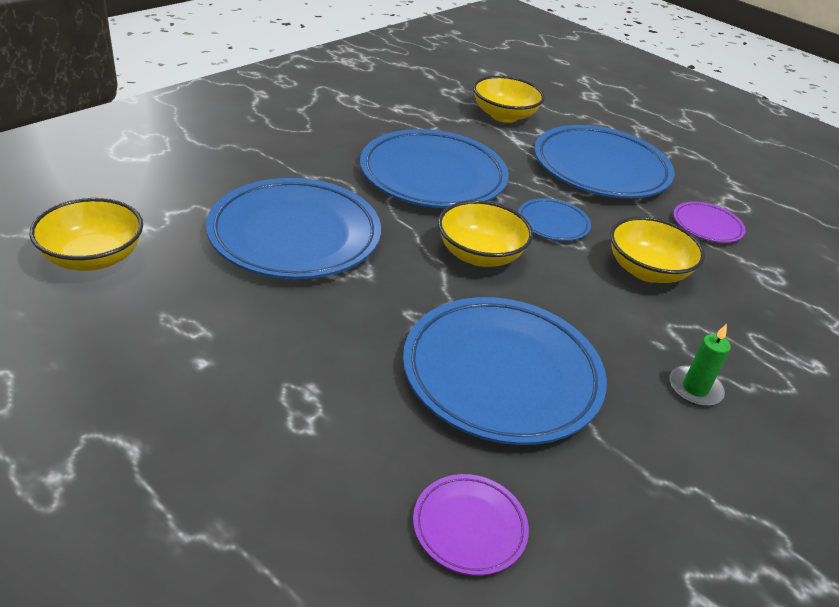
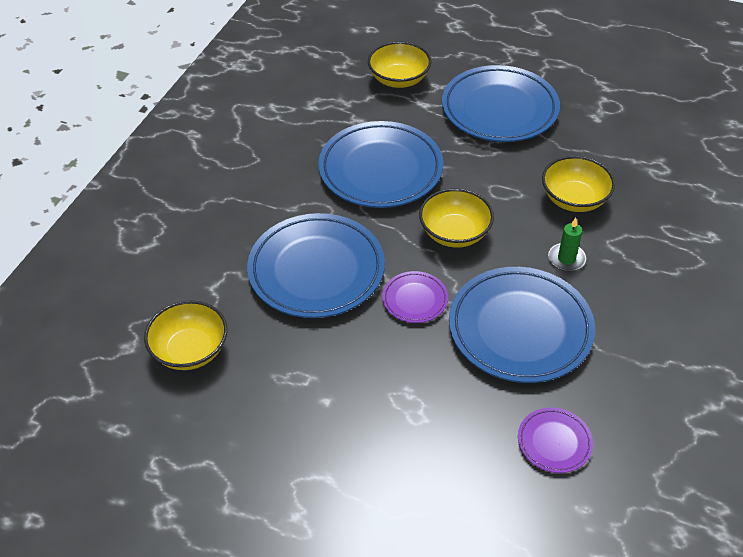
camera: 15 degrees left, 10 degrees up
blue plate [518,198,591,241] -> none
green candle [669,324,731,406] -> green candle moved to [548,218,586,271]
purple plate [673,201,746,243] -> purple plate moved to [382,271,448,323]

